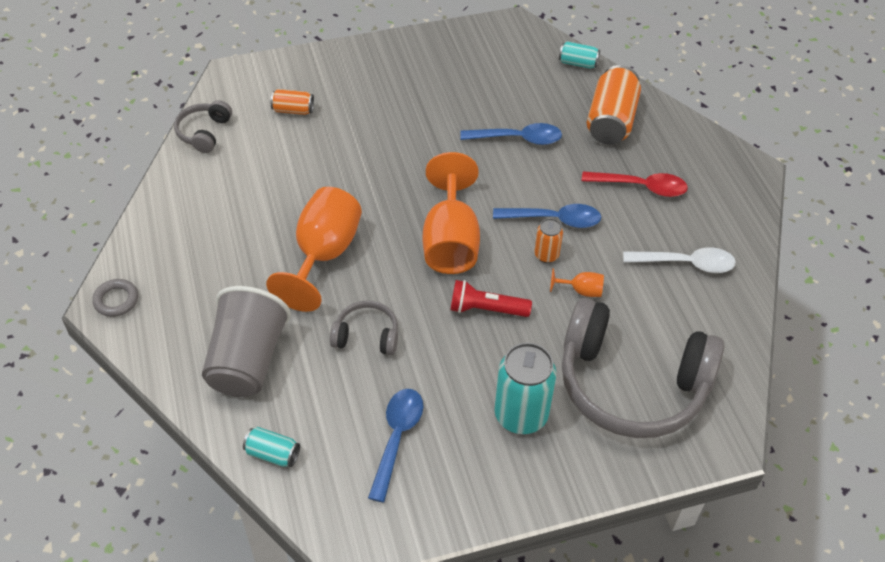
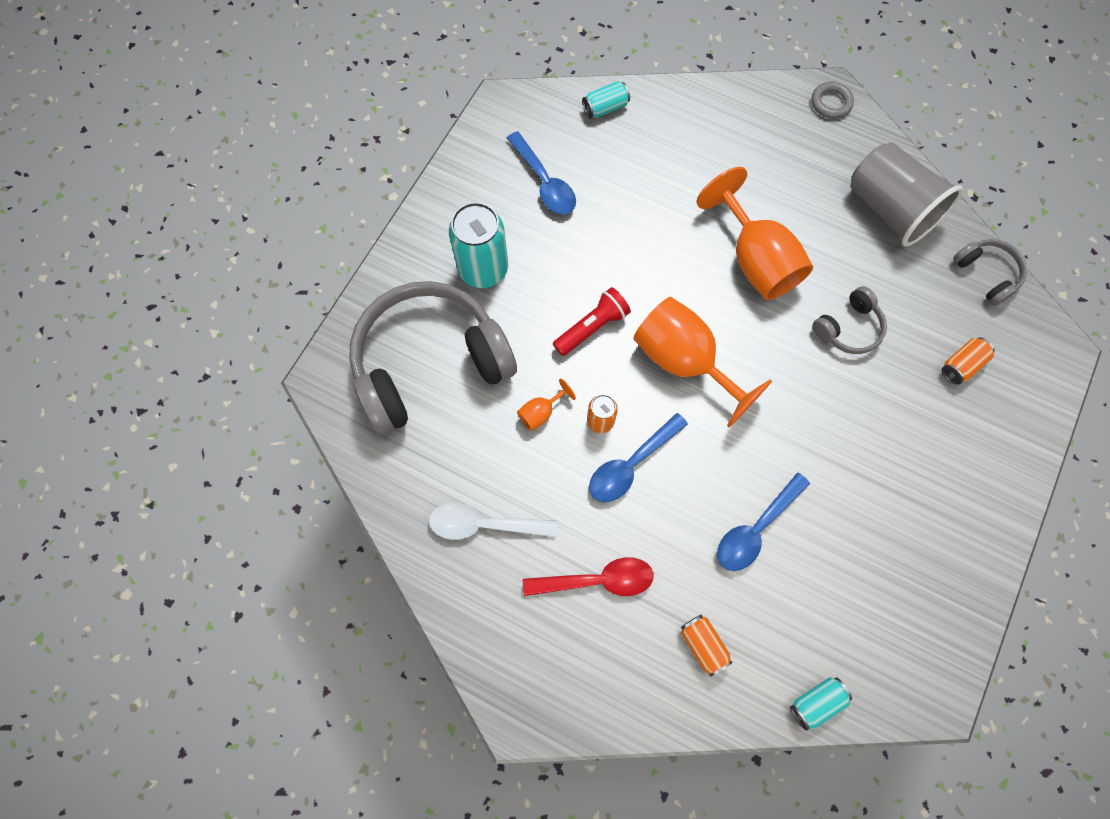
camera: 135 degrees right, 20 degrees up
grey cup [202,286,291,397] -> grey cup moved to [850,142,963,247]
grey headphones [330,301,398,355] -> grey headphones moved to [812,286,887,354]
red spoon [582,171,688,197] -> red spoon turned 150 degrees counterclockwise [523,557,654,596]
orange can [587,65,641,145] -> orange can [681,615,732,676], size x0.52
white spoon [623,247,736,273] -> white spoon turned 45 degrees clockwise [429,503,557,540]

